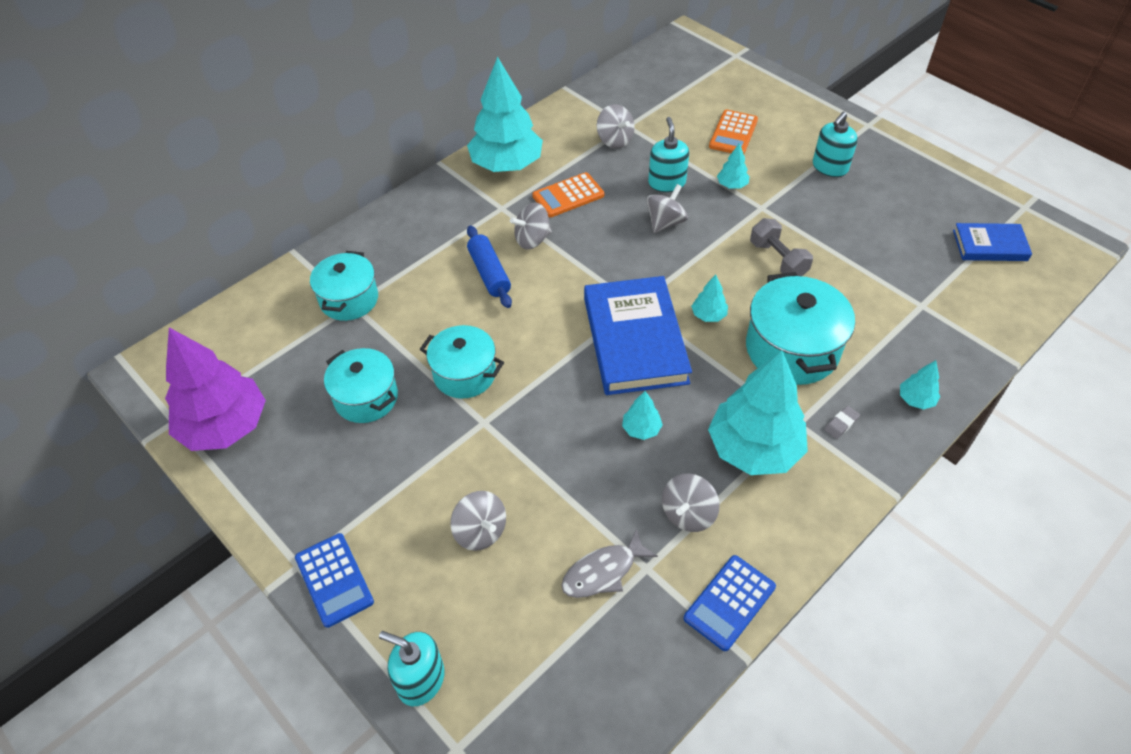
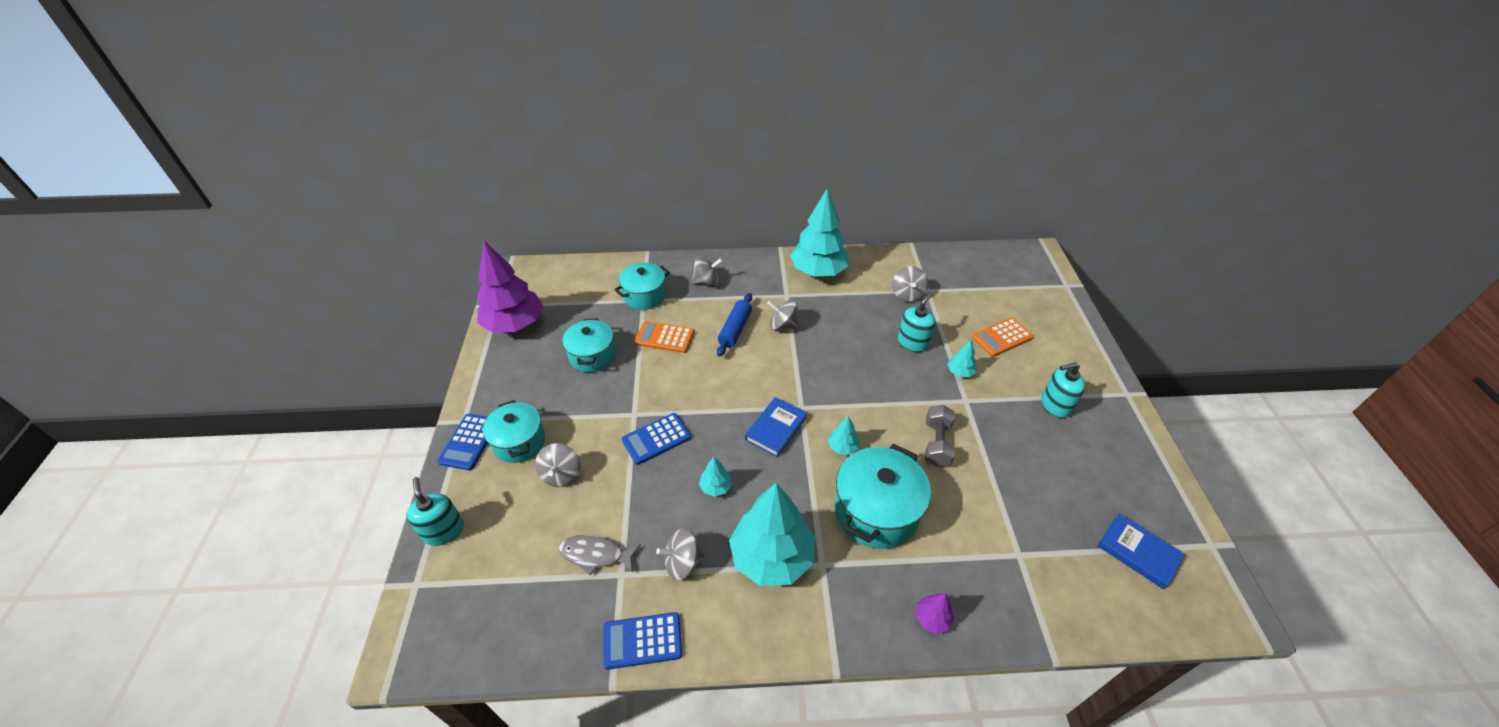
camera: 40 degrees right, 5 degrees down
turquoise pot [420,325,504,399] -> turquoise pot moved to [483,400,545,463]
orange calculator [532,172,604,217] -> orange calculator moved to [635,321,694,353]
blue book [584,276,692,395] -> blue book [745,397,807,457], size x0.55
grey spinning top [646,184,688,233] -> grey spinning top moved to [692,256,723,286]
grey eraser [824,406,860,439] -> none
turquoise tree [900,360,940,410] -> purple tree [915,593,954,634]
none -> blue calculator [622,413,691,465]

